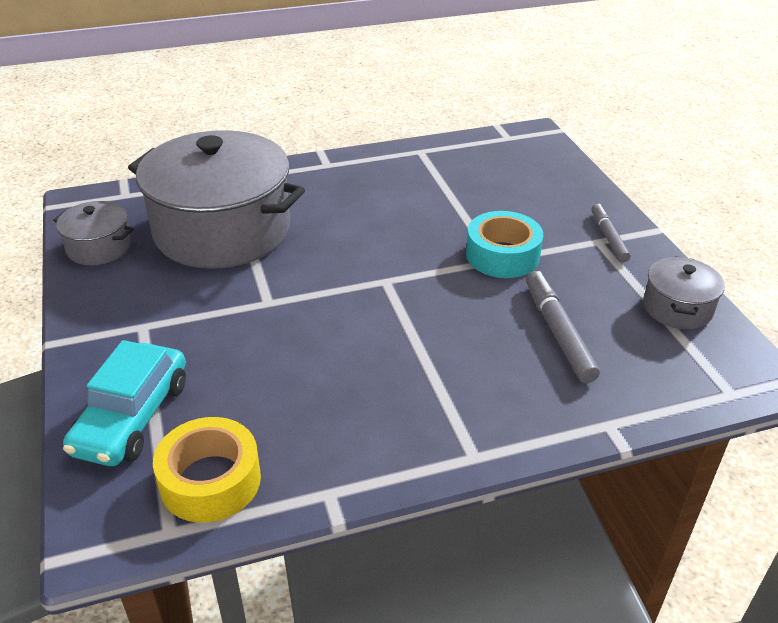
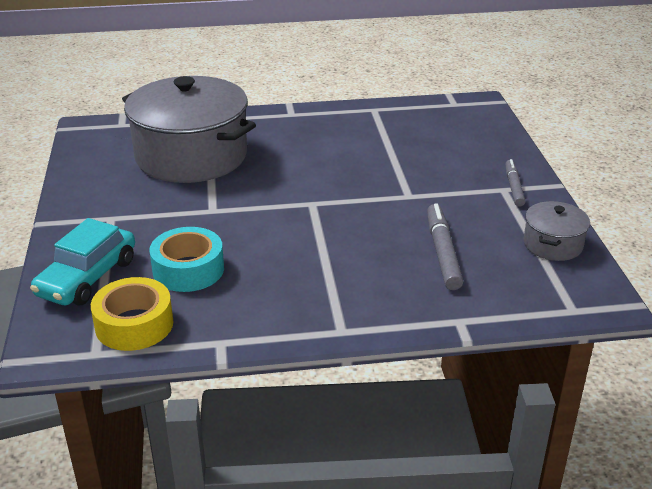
camera: 10 degrees right, 5 degrees down
grey pot [53,201,134,265] -> none
turquoise tape [466,211,543,278] -> turquoise tape moved to [149,227,224,292]

